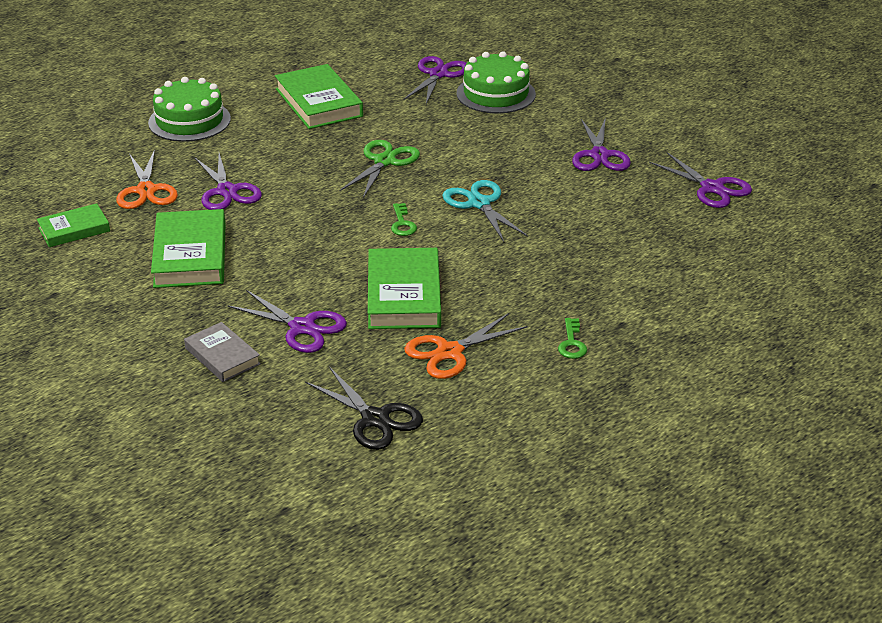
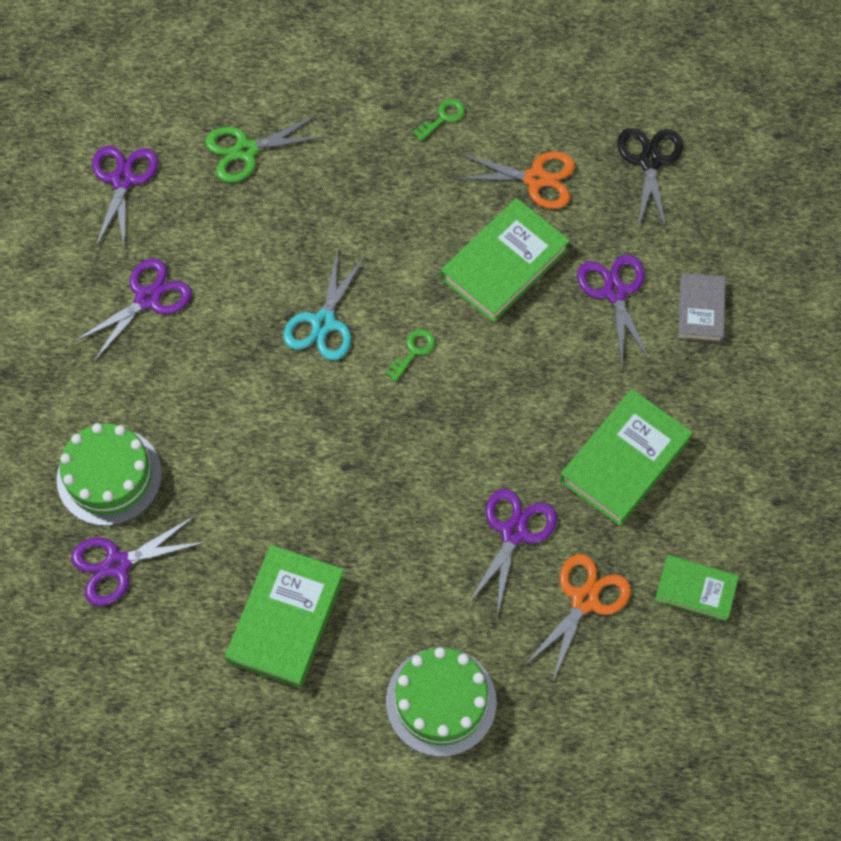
camera: 135 degrees left, 30 degrees up
green scissors [340,140,420,198] -> green scissors moved to [205,115,327,183]

